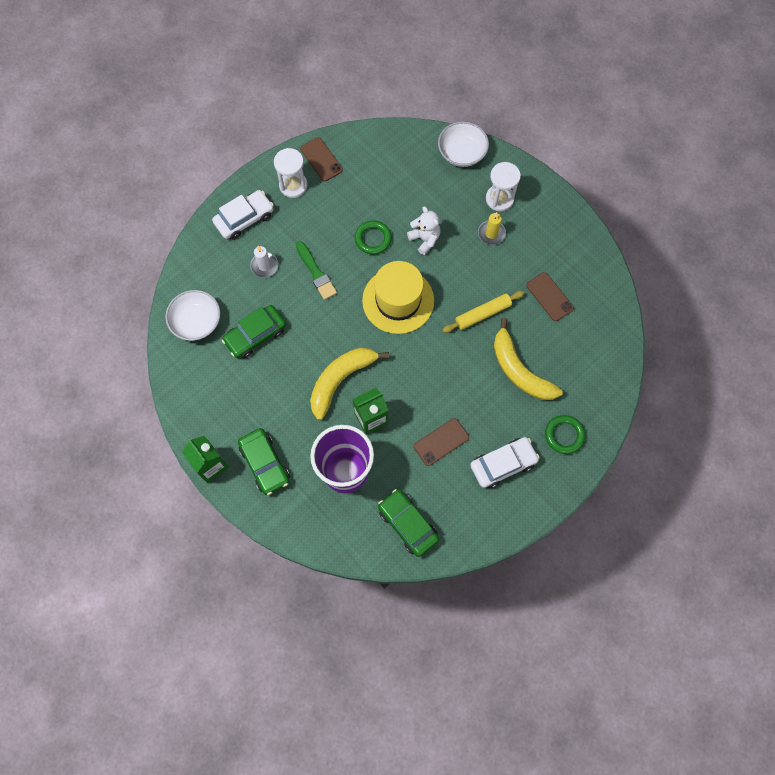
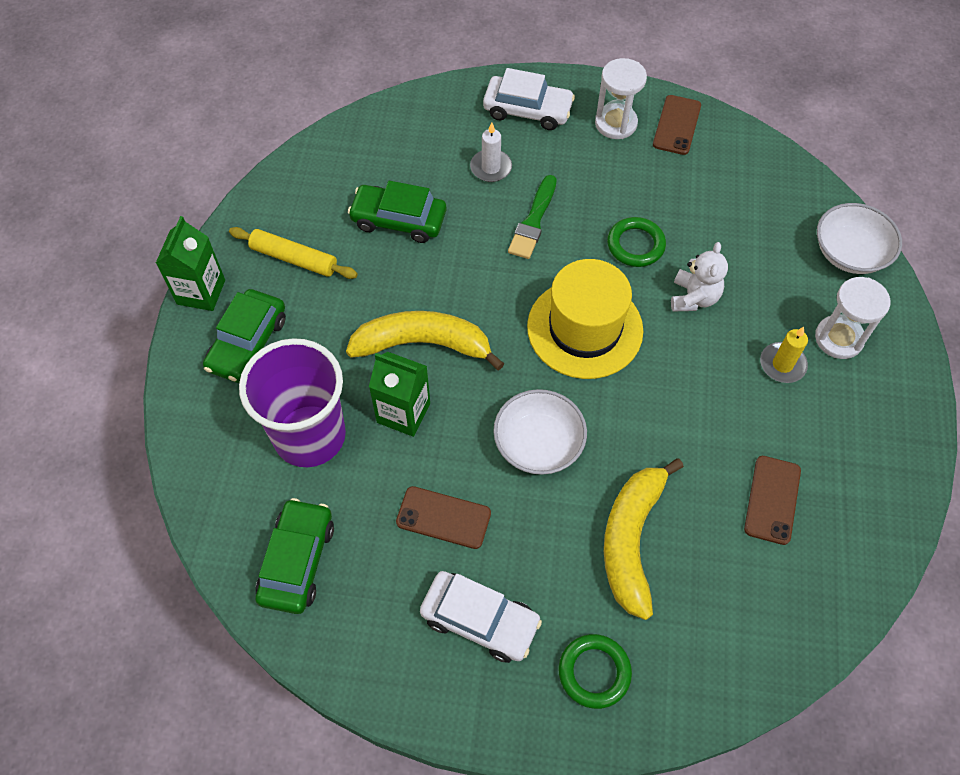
camera: 50 degrees right, 10 degrees down
white bowl [165,290,220,341] -> white bowl moved to [493,389,587,475]
yellow rolling pin [442,291,525,333] -> yellow rolling pin moved to [229,227,358,279]

